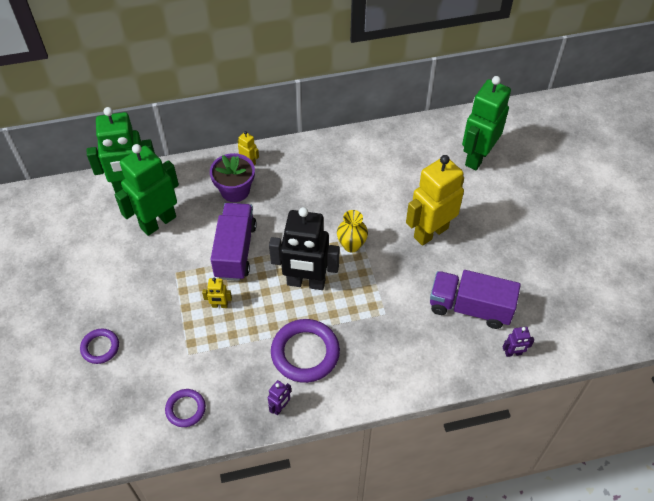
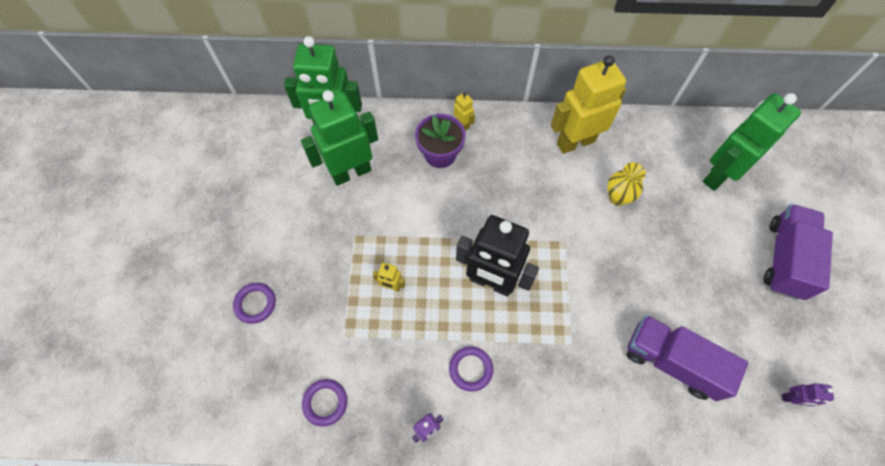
camera: 15 degrees right, 10 degrees up
purple truck [211,203,257,281] -> purple truck moved to [763,204,833,300]
purple ring [271,319,340,383] -> purple ring [449,346,493,392], size x0.56
yellow vase [337,210,368,252] -> yellow vase moved to [607,162,646,206]
yellow robot [406,155,464,246] -> yellow robot moved to [551,55,626,154]
purple robot [503,327,534,357] -> purple robot moved to [782,383,834,406]

